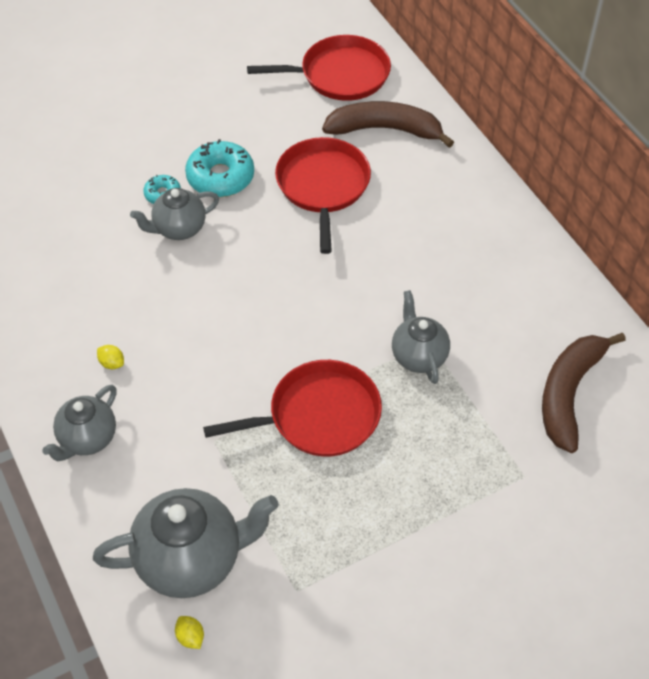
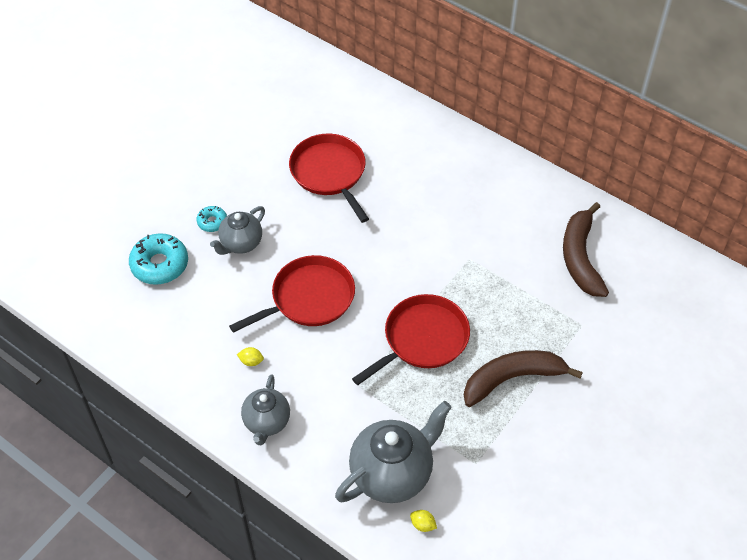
camera: 25 degrees left, 0 degrees up
turquoise donut [185,139,254,197] -> turquoise donut moved to [129,233,188,285]
red pan [247,35,391,101] -> red pan moved to [229,255,355,333]
brown banana [322,101,454,148] -> brown banana moved to [464,350,583,407]
grey teapot [392,290,450,384] -> none

